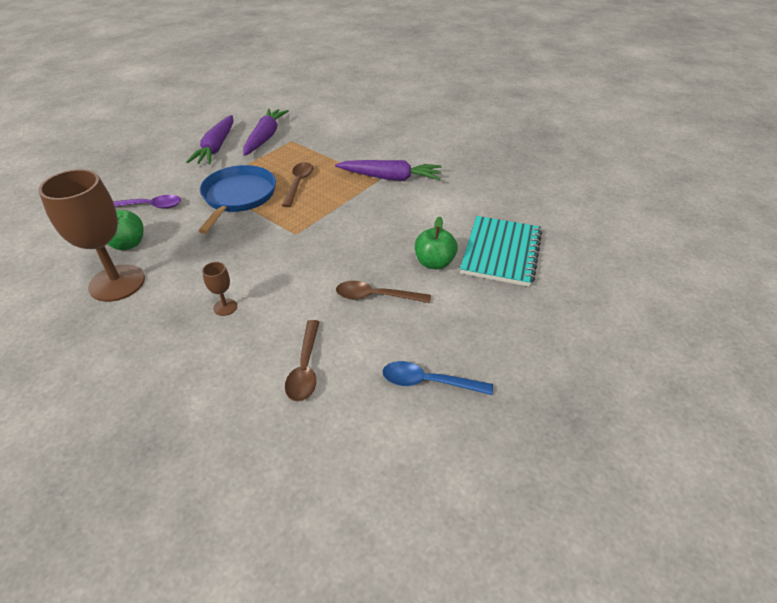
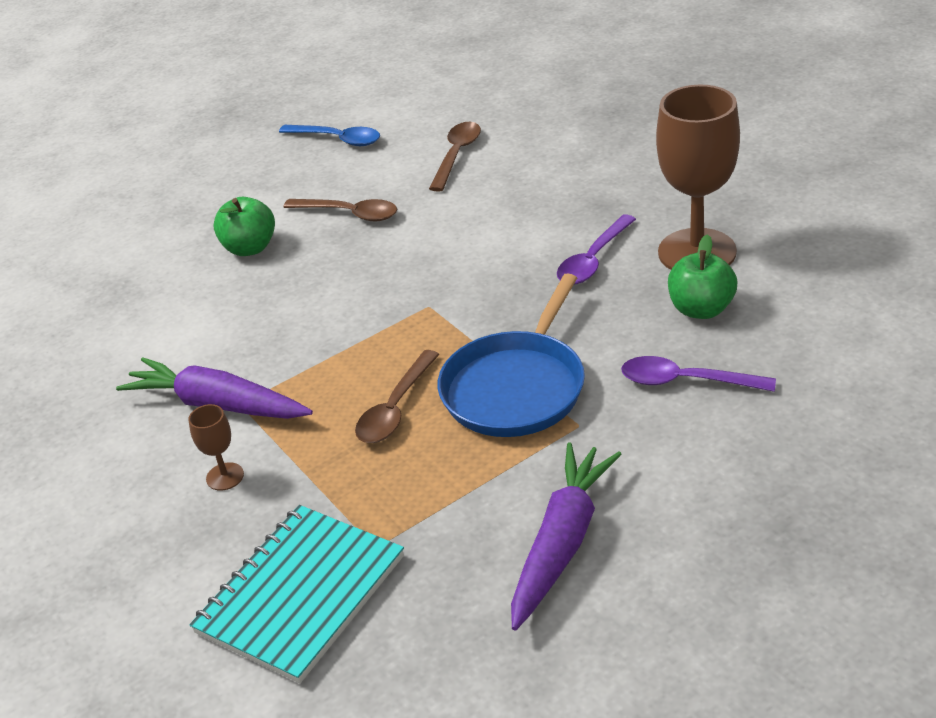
camera: 160 degrees left, 5 degrees down
brown goblet [202,262,237,316] -> brown goblet moved to [188,404,244,491]
purple carrot [243,108,289,156] -> none
turquoise notebook [460,216,542,287] -> turquoise notebook moved to [190,505,404,683]
none -> purple spoon [557,214,636,284]

